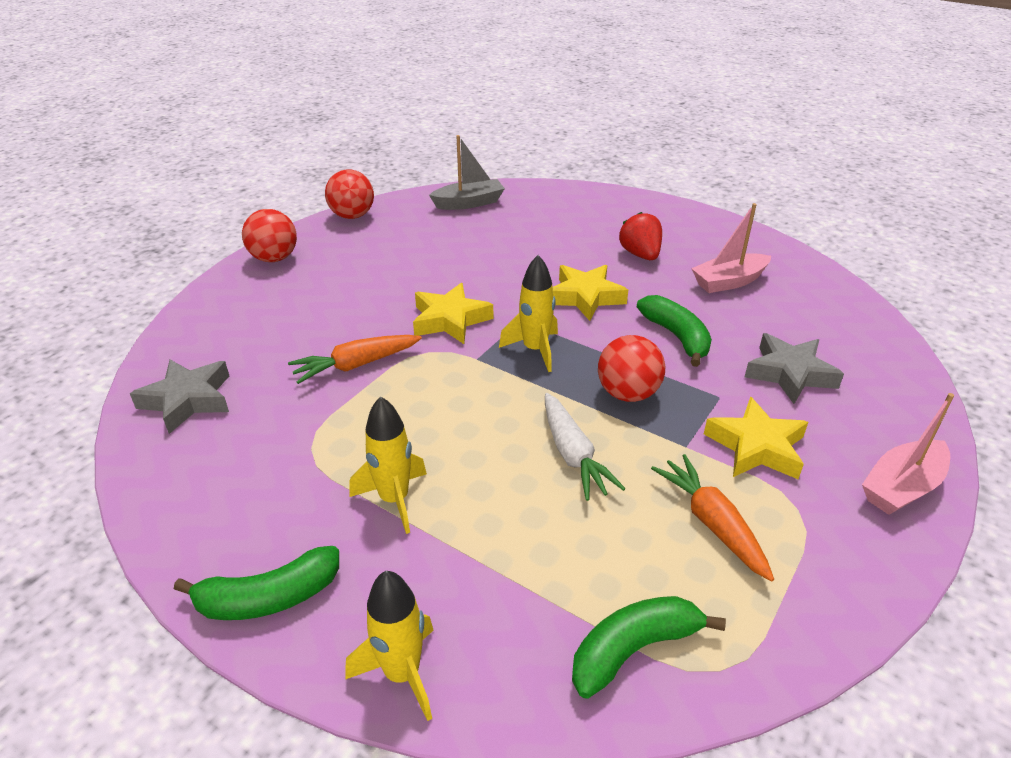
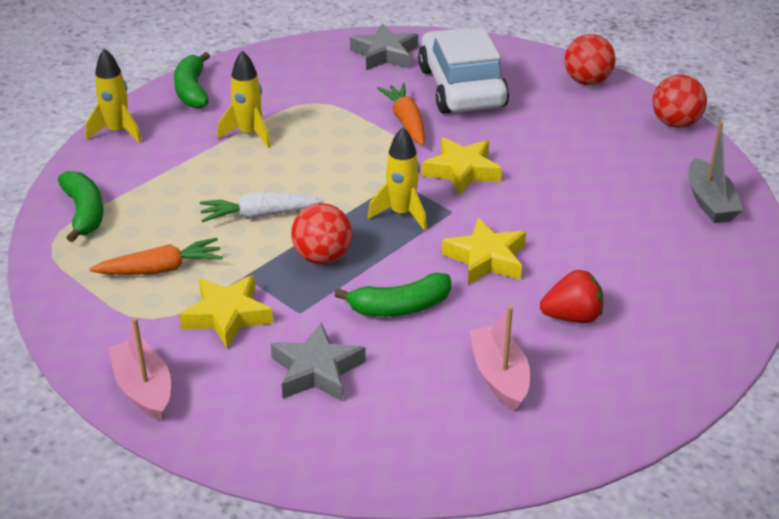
camera: 100 degrees right, 0 degrees up
none -> white car [418,28,509,114]

